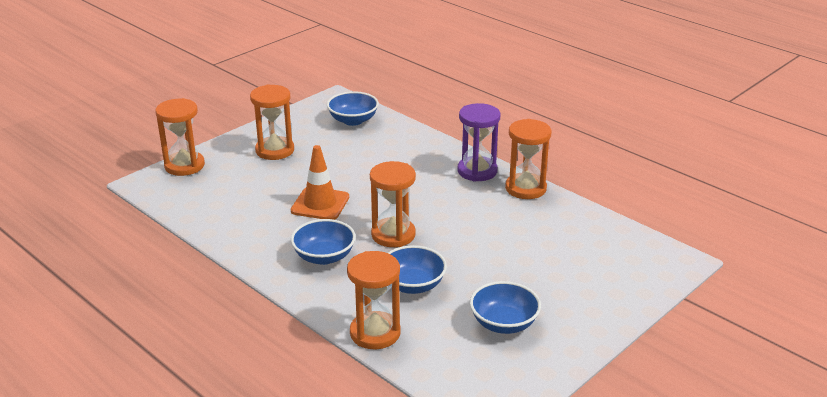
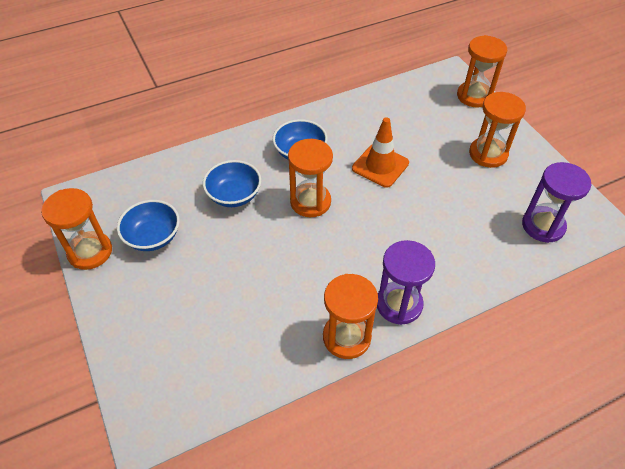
camera: 110 degrees right, 20 degrees up
blue bowl [327,91,379,126] -> purple hourglass [522,162,591,243]
orange hourglass [347,251,401,349] -> orange hourglass moved to [41,188,112,270]

